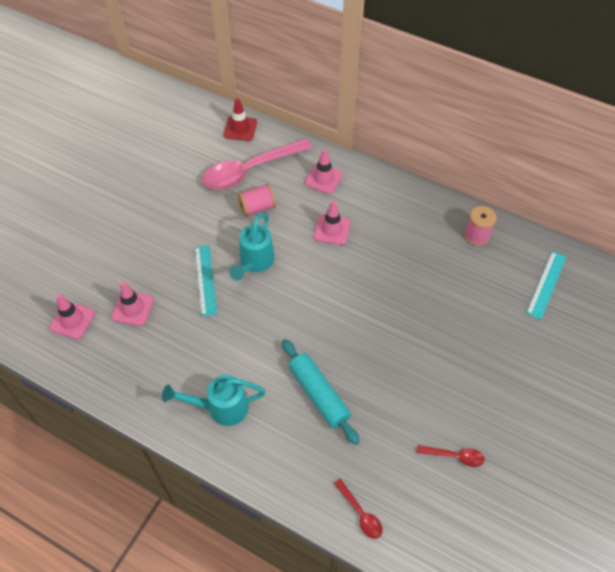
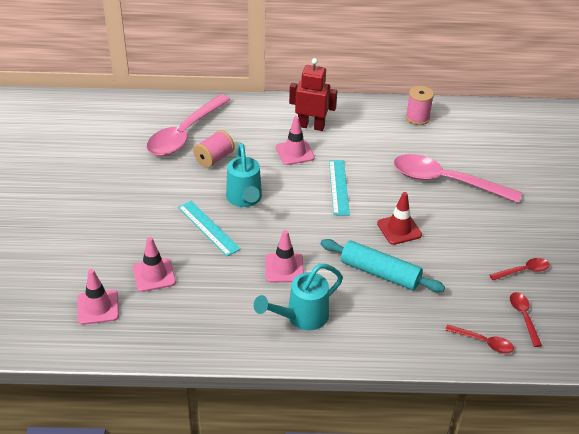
camera: 30 degrees left, 15 degrees down
red traffic cone [224,98,257,141] -> red traffic cone moved to [377,192,422,245]
pink traffic cone [304,149,343,194] -> pink traffic cone moved to [265,230,304,282]
turquoise ruler [526,251,566,320] -> turquoise ruler moved to [329,160,350,215]
none -> red robot [289,58,337,131]
none -> pink spoon [394,154,522,203]
none -> red spoon [510,292,542,347]

